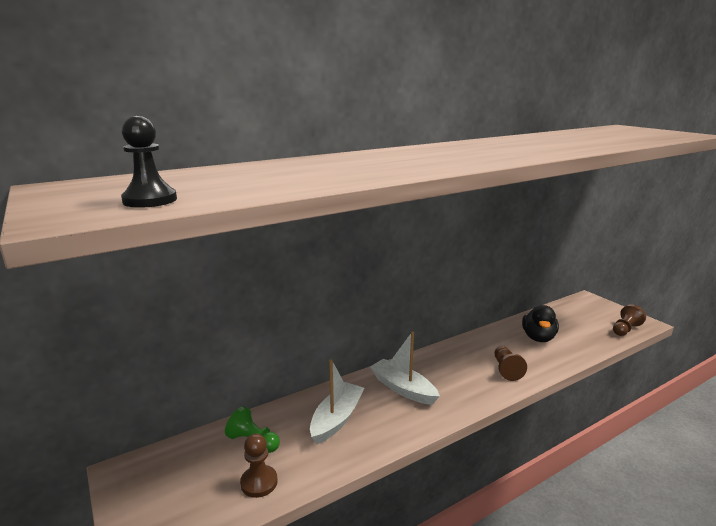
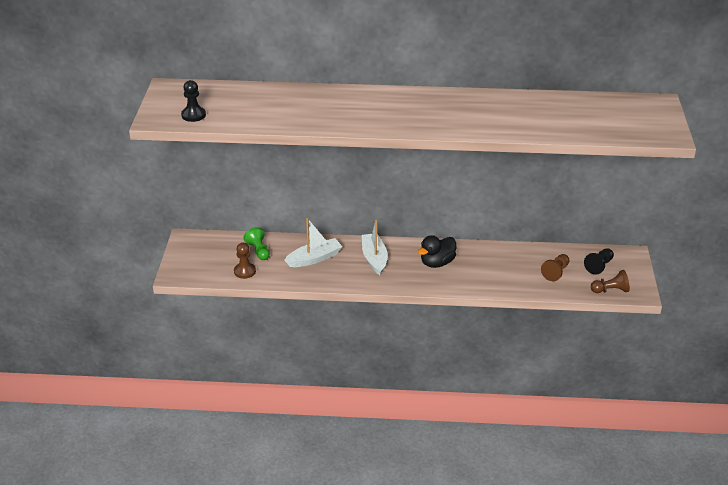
camera: 35 degrees right, 15 degrees up
brown pawn [495,346,527,381] -> brown pawn moved to [541,254,569,281]
black duck [522,305,559,342] -> black duck moved to [418,235,456,268]
none -> black pawn [584,248,614,275]

